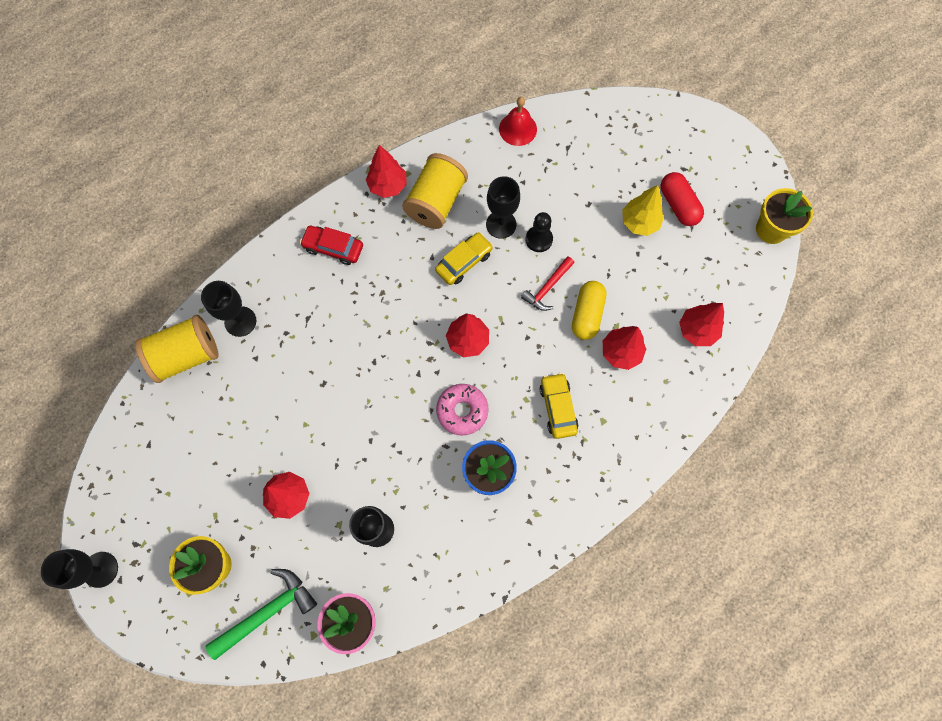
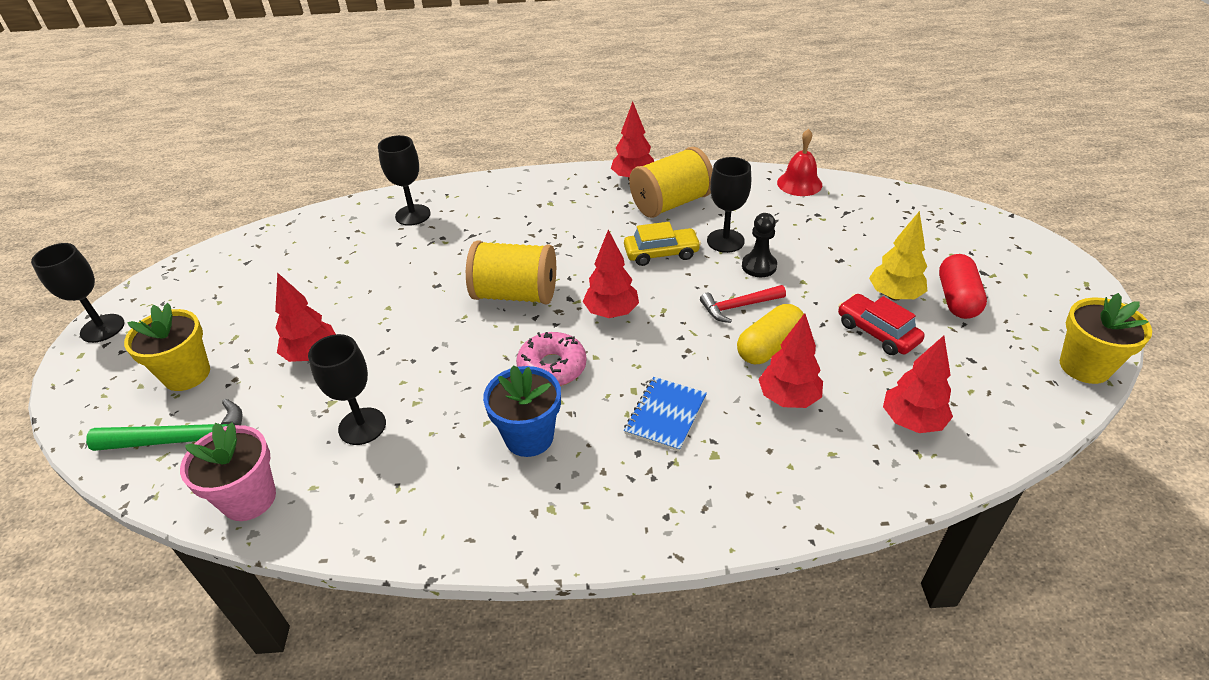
camera: 35 degrees right, 30 degrees down
yellow spool [135,315,219,383] -> yellow spool moved to [466,240,556,304]
red car [300,226,363,265] -> red car moved to [838,294,925,355]
yellow car [540,373,578,439] -> blue notebook [624,377,707,452]

